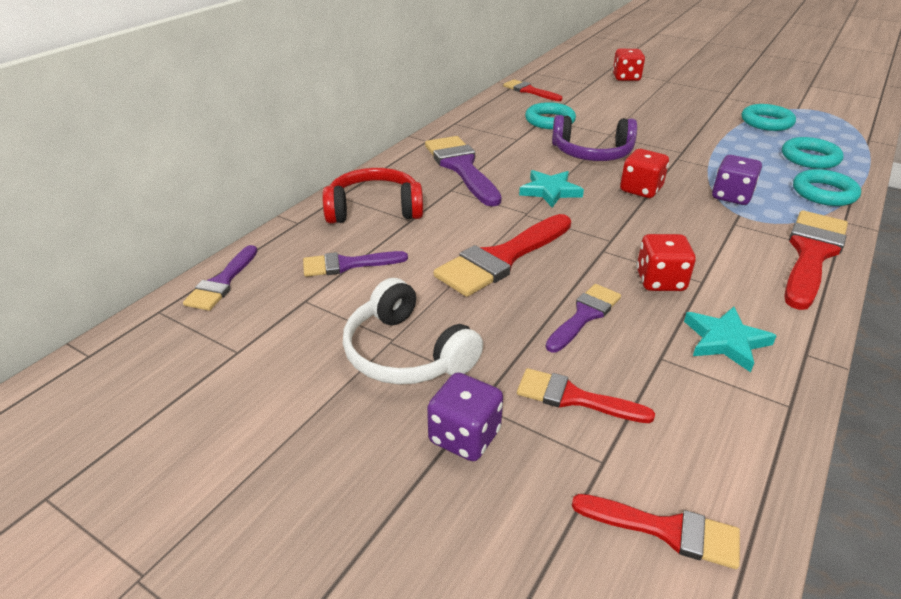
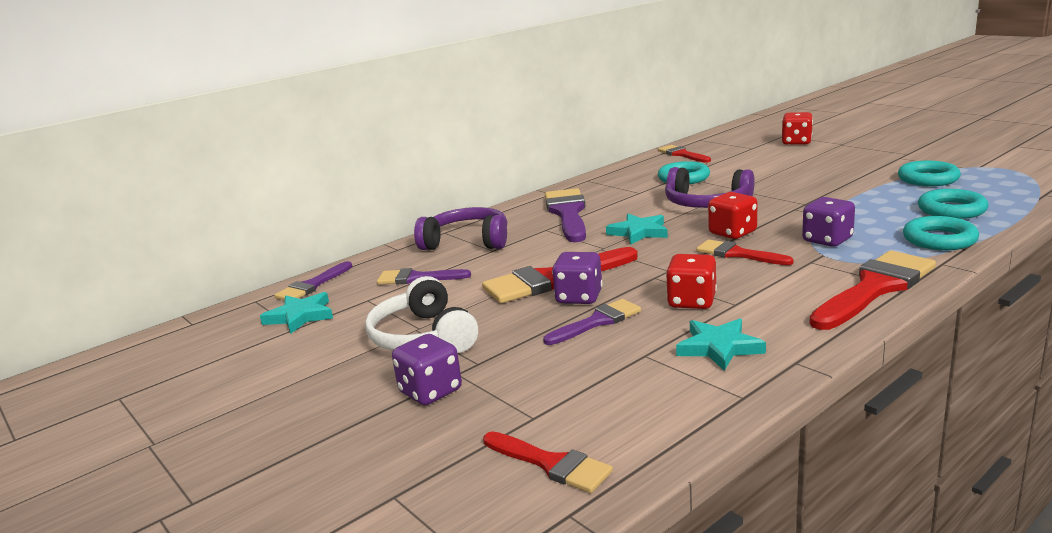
camera: 20 degrees right, 15 degrees down
red headphones [322,168,423,224] -> purple headphones [414,207,507,250]
red brush [517,368,655,423] -> red brush moved to [696,239,794,265]
none -> turquoise star [260,292,333,334]
none -> purple dice [552,252,603,304]

